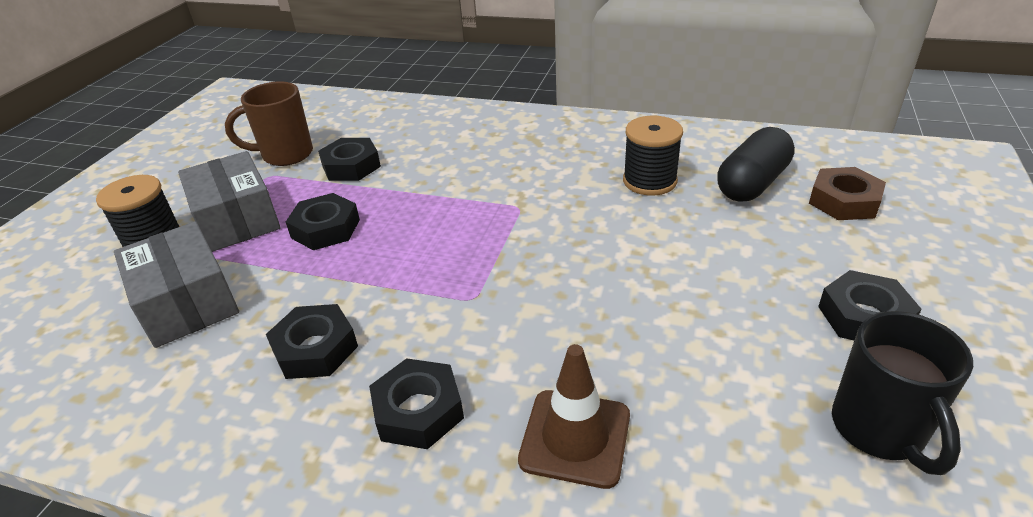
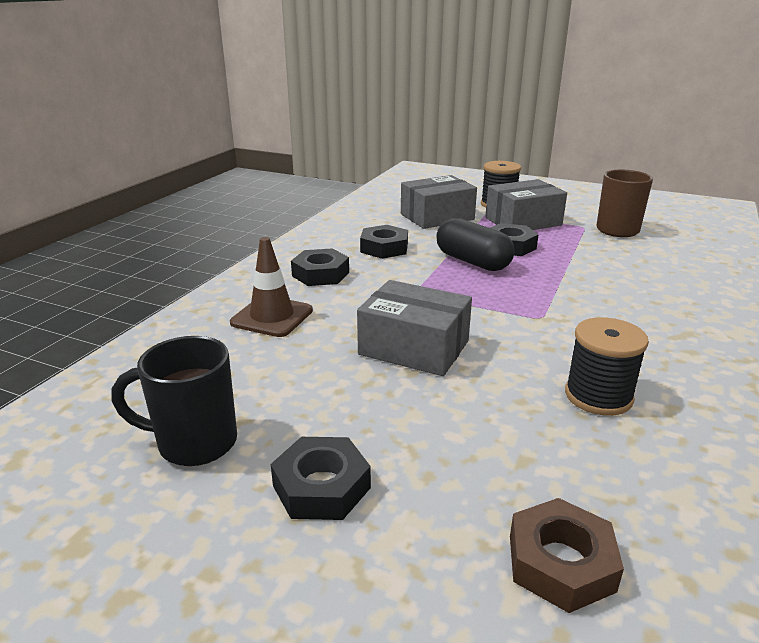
camera: 95 degrees right, 10 degrees down
black nut [318,138,381,181] -> none
black capsule [718,127,795,202] -> black capsule moved to [437,218,515,271]
none -> grey box [357,280,472,376]

